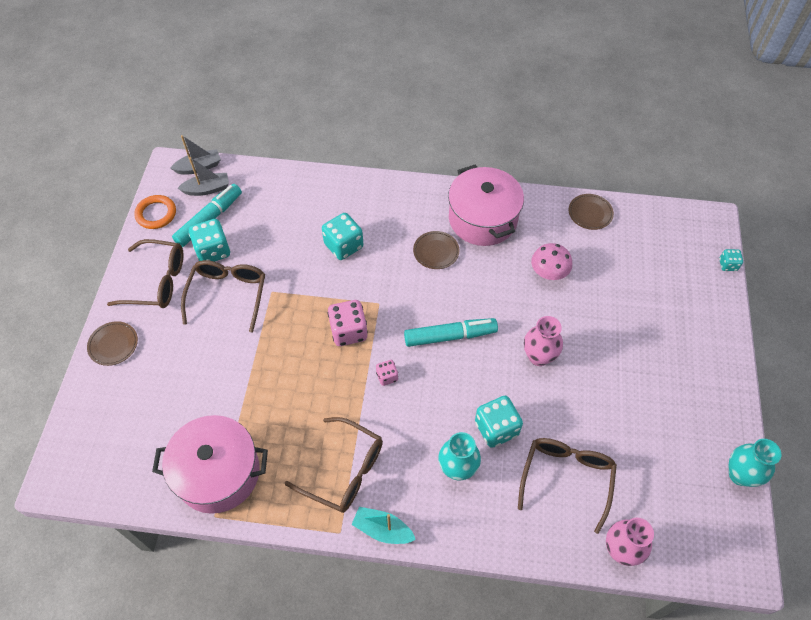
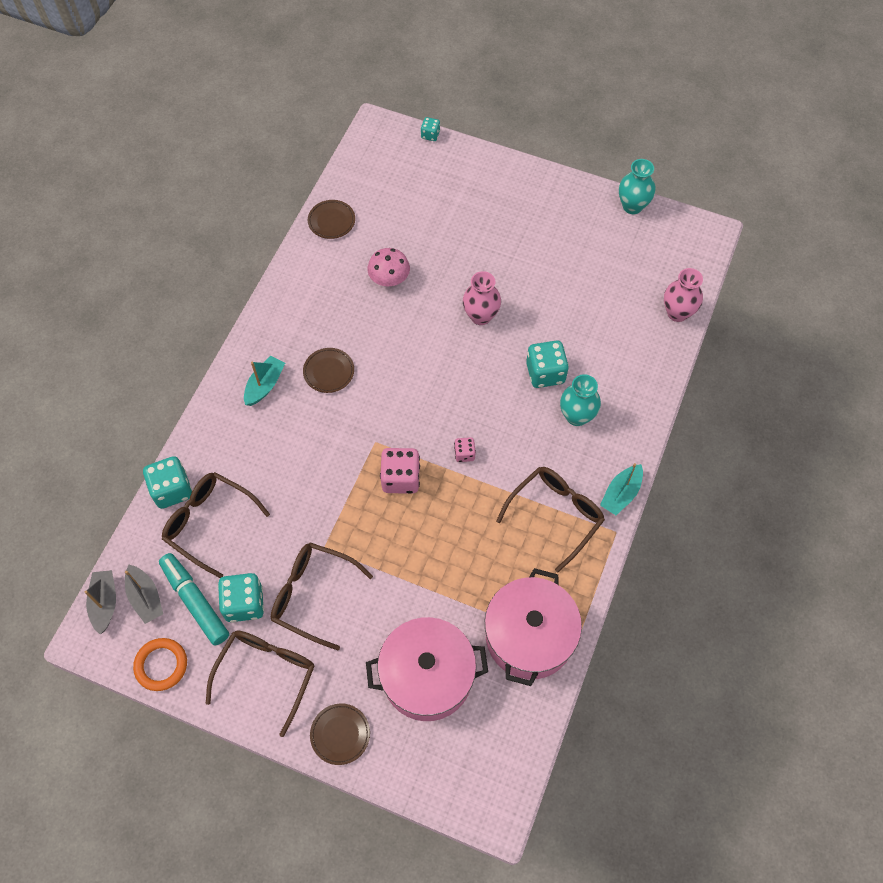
camera: 75 degrees left, 5 degrees up
grey boat [178,157,229,196] -> grey boat turned 150 degrees clockwise [125,565,163,624]
turquoise dice [322,213,363,260] -> turquoise dice moved to [143,456,192,509]
turquoise marker [404,318,498,347] -> none
pink pot [448,165,524,246] -> pink pot moved to [366,617,488,721]
brown glasses [518,438,617,534] -> brown glasses moved to [162,472,270,578]
none -> turquoise boat [244,356,285,406]

